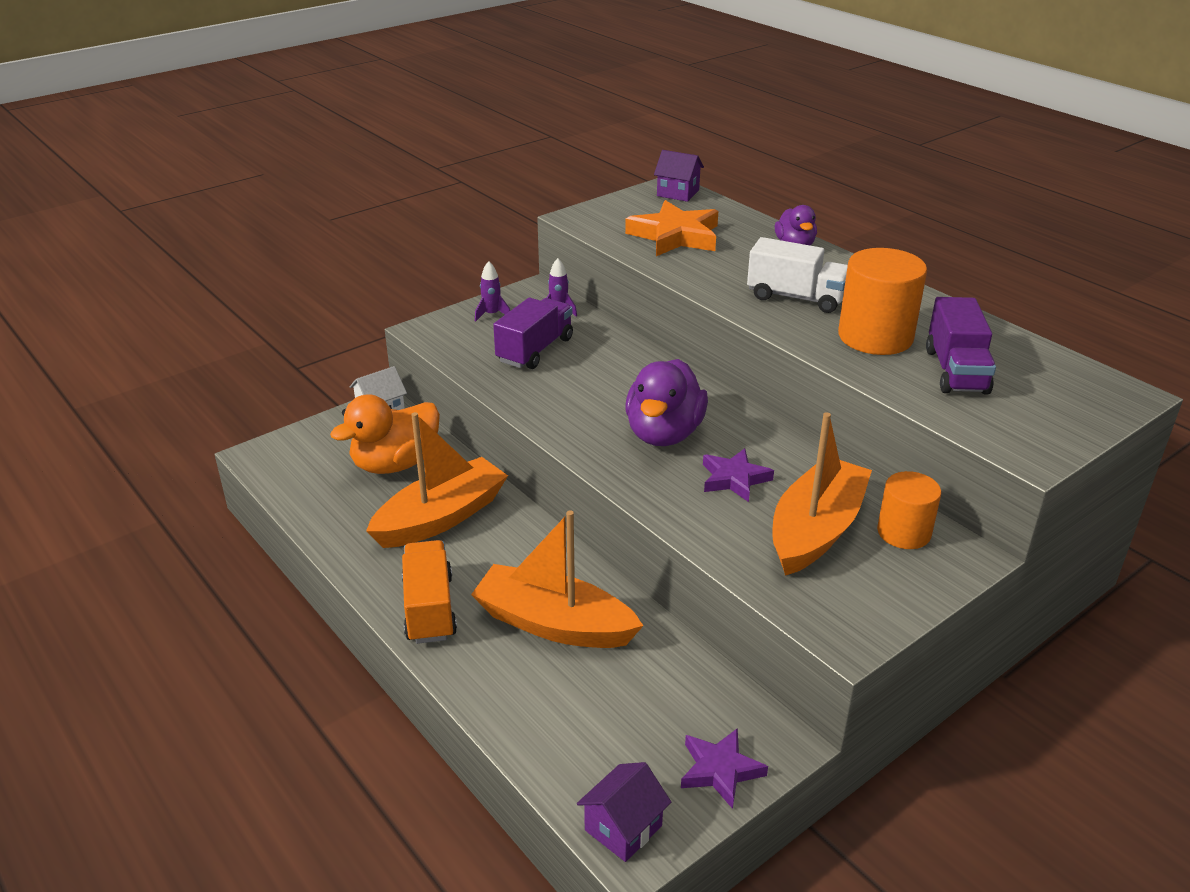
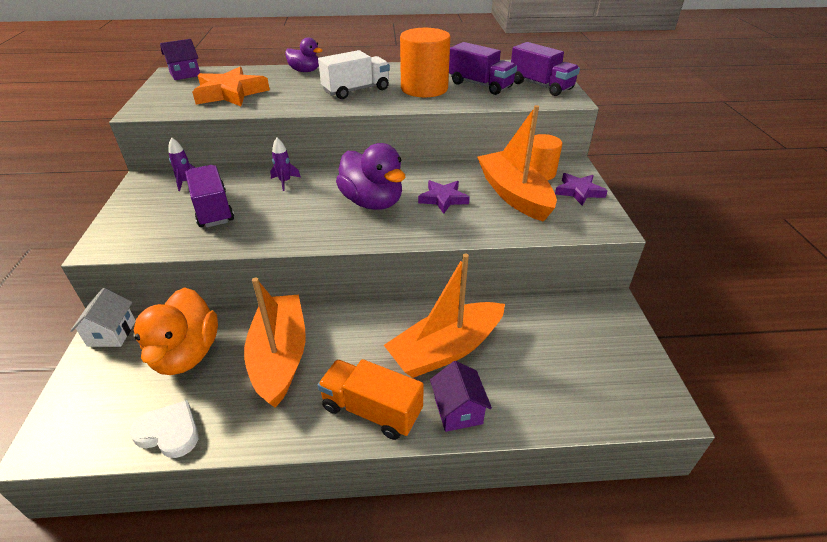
camera: 55 degrees left, 5 degrees up
purple rocket [475,261,510,322] -> purple rocket moved to [270,138,301,191]
purple house [577,762,671,862] -> purple house moved to [430,361,492,432]
purple star [681,728,768,809] -> purple star moved to [555,173,608,206]
none -> white heart [130,400,199,458]
none -> purple truck [511,42,580,96]

